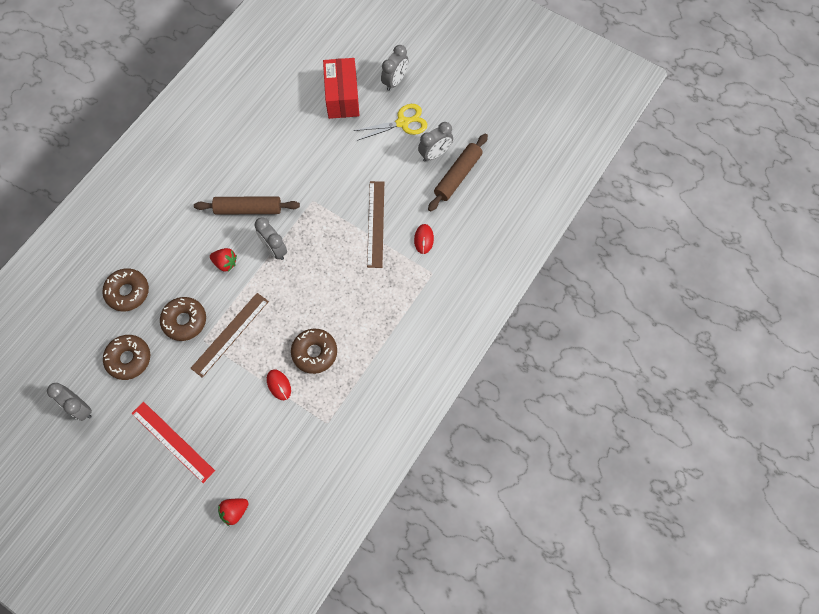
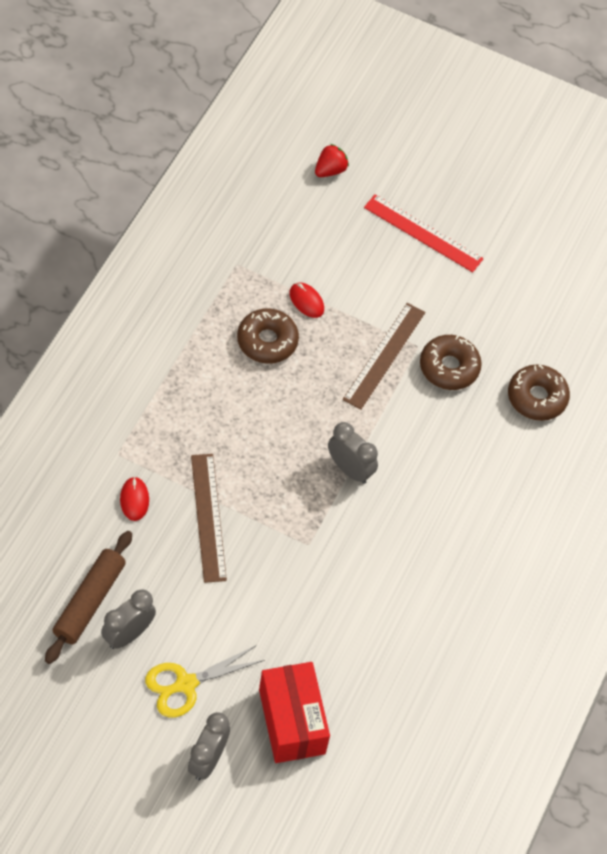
camera: 165 degrees right, 10 degrees down
grey clock [47,383,92,421] -> none
brown donut [103,335,150,380] -> none
brown rolling pin [194,196,300,215] -> none
red strawberry [210,248,237,272] -> none

